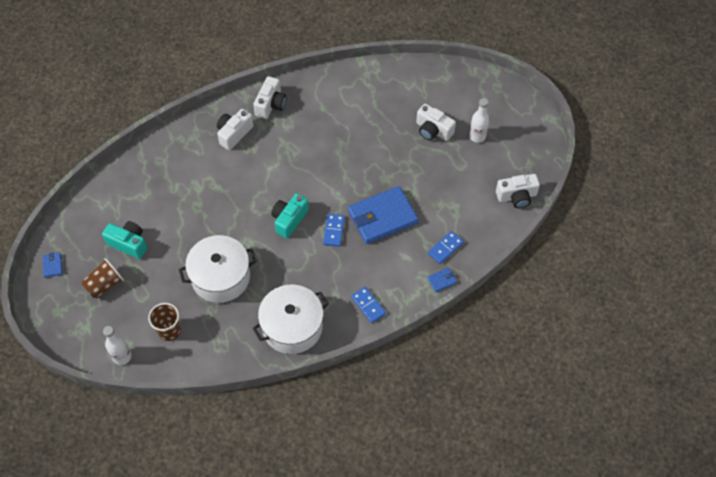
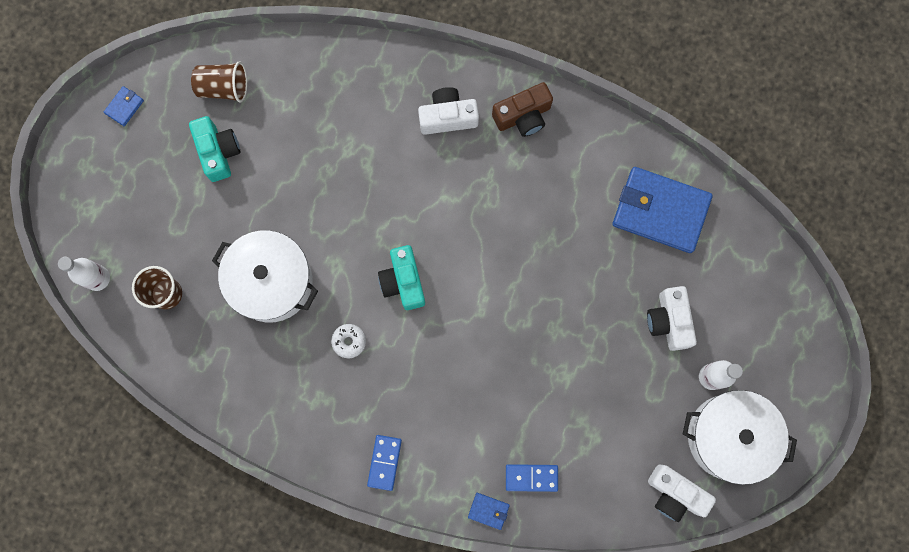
camera: 45 degrees right, 20 degrees up
brown cup [81,258,124,299] -> brown cup moved to [191,61,247,103]
white pot [252,285,329,354] -> white pot moved to [683,390,797,485]
white camera [253,76,287,119] -> brown camera [492,82,553,137]
turquoise camera [271,193,309,238] -> turquoise camera turned 90 degrees counterclockwise [378,245,425,310]
blue domino [323,214,345,247] -> none
blue wallet [348,186,418,244] -> blue wallet moved to [613,167,713,253]
none -> white donut [331,324,366,358]

